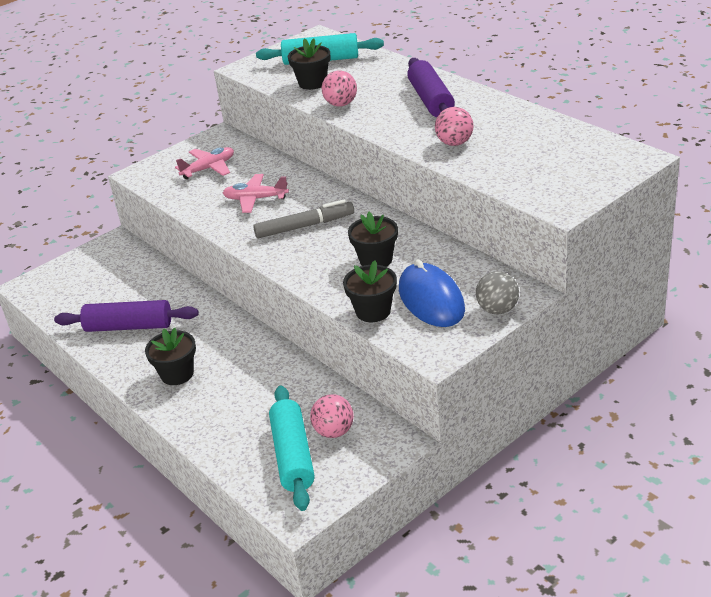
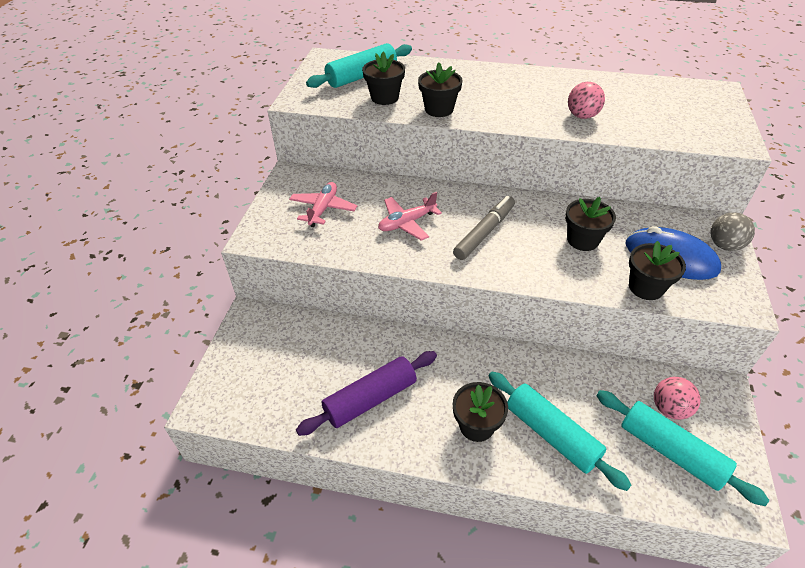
camera: 40 degrees left, 10 degrees up
pink ball [322,70,357,107] -> black flower pot [418,63,462,117]
purple rolling pin [407,58,455,117] -> none
none -> turquoise rolling pin [489,372,631,491]

